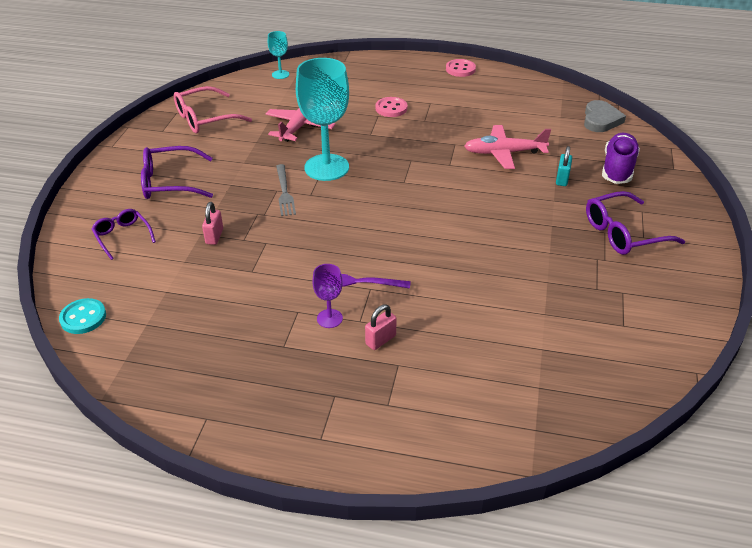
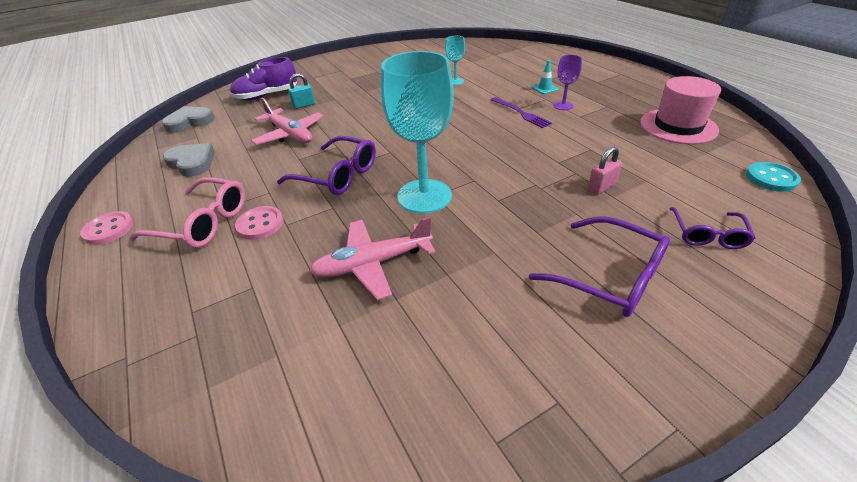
camera: 130 degrees left, 0 degrees up
pink glasses [174,86,252,133] -> pink glasses moved to [129,177,245,248]
turquoise goblet [268,31,289,79] -> turquoise goblet moved to [445,36,465,85]
grey fork [276,164,296,216] -> none
pink padlock [365,304,396,350] -> turquoise traffic cone [532,60,559,94]
purple glasses [586,191,685,255] -> purple glasses moved to [277,136,376,195]
none -> grey heart [163,143,215,177]
none -> pink hat [640,76,721,144]

